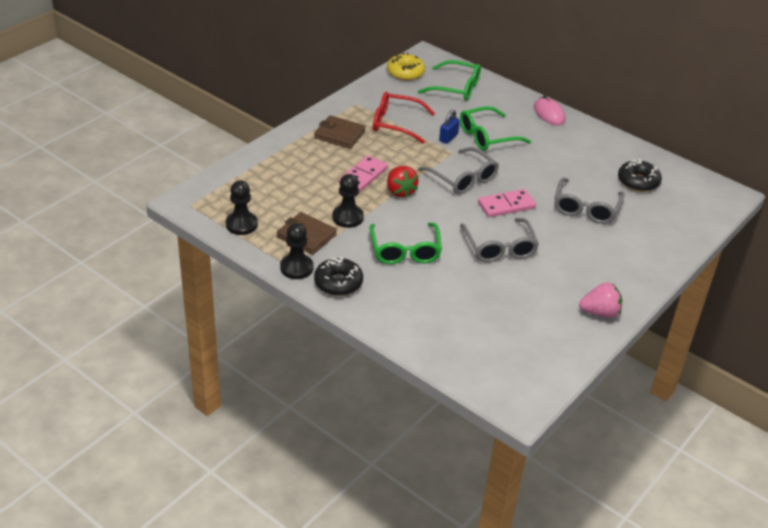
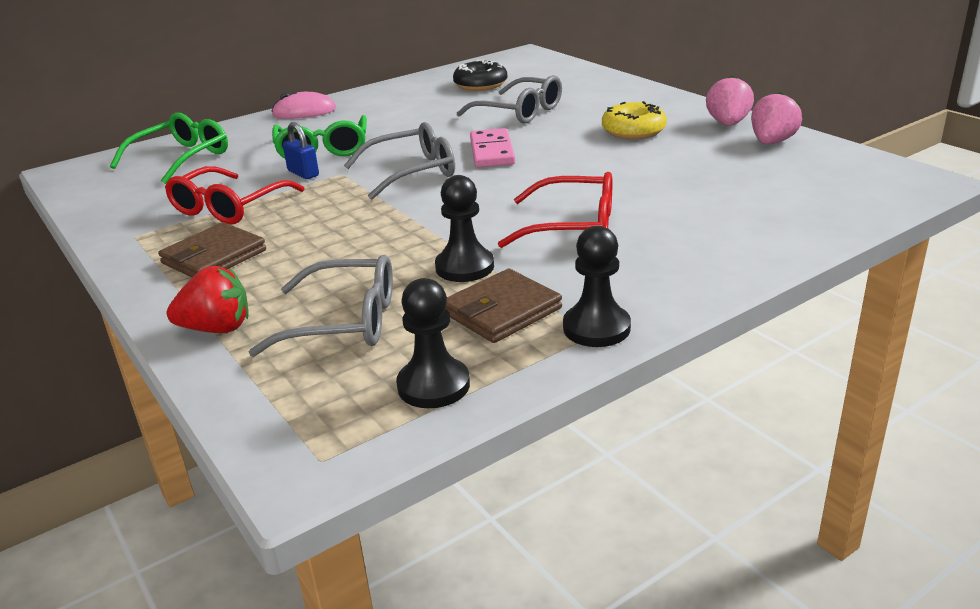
camera: 70 degrees left, 10 degrees down
black donut [314,257,363,296] -> none
pink domino [339,155,388,192] -> none
green glasses [370,223,442,264] -> red glasses [498,172,612,248]
yellow donut [387,53,425,81] -> yellow donut moved to [602,101,667,139]
red strawberry [387,166,419,198] -> red strawberry moved to [167,266,249,333]
grey glasses [460,218,539,262] -> grey glasses moved to [249,255,393,357]
none -> pink strawberry [751,92,802,144]

